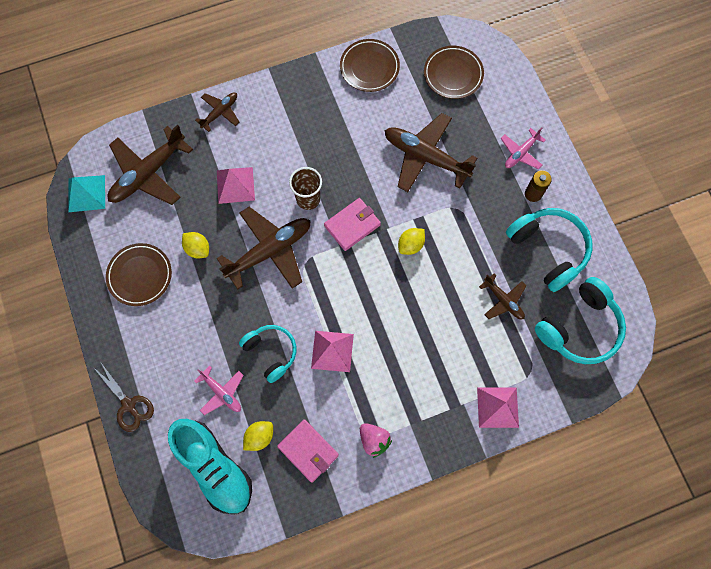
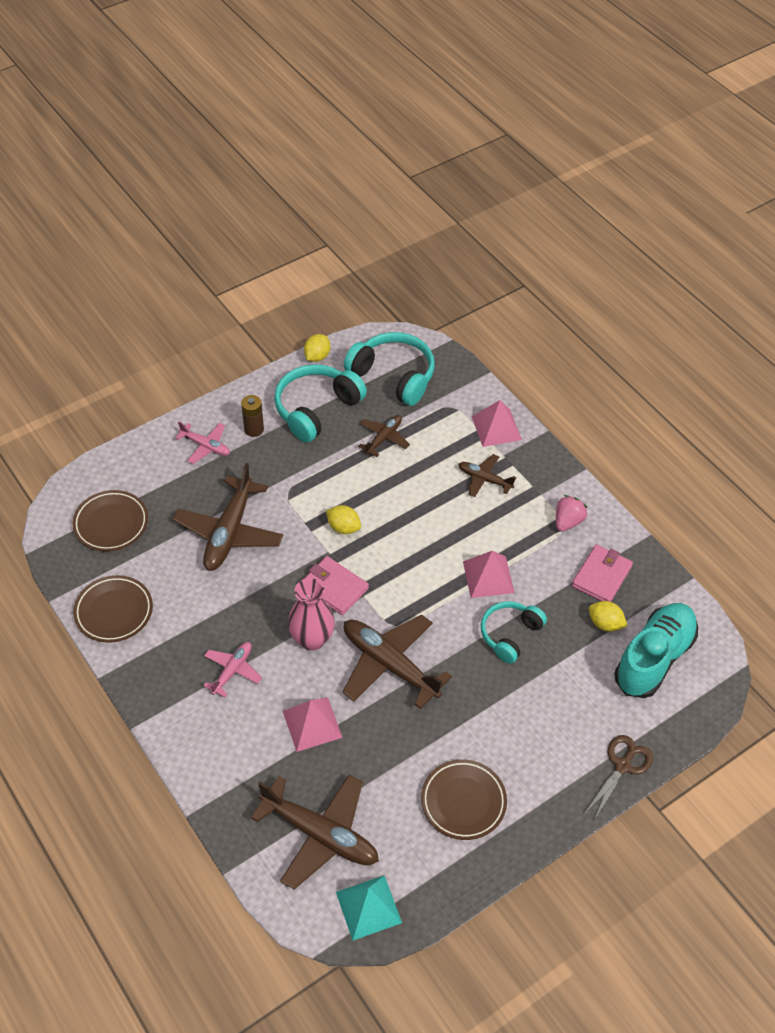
camera: 105 degrees left, 20 degrees down
yellow lemon [182,232,209,258] -> yellow lemon moved to [304,334,331,362]
pink plane [194,365,244,415] -> pink plane moved to [203,642,262,697]
brown plane [195,92,239,132] -> brown plane moved to [458,454,517,497]
brown cup [289,167,322,210] -> pink vase [288,578,335,651]

